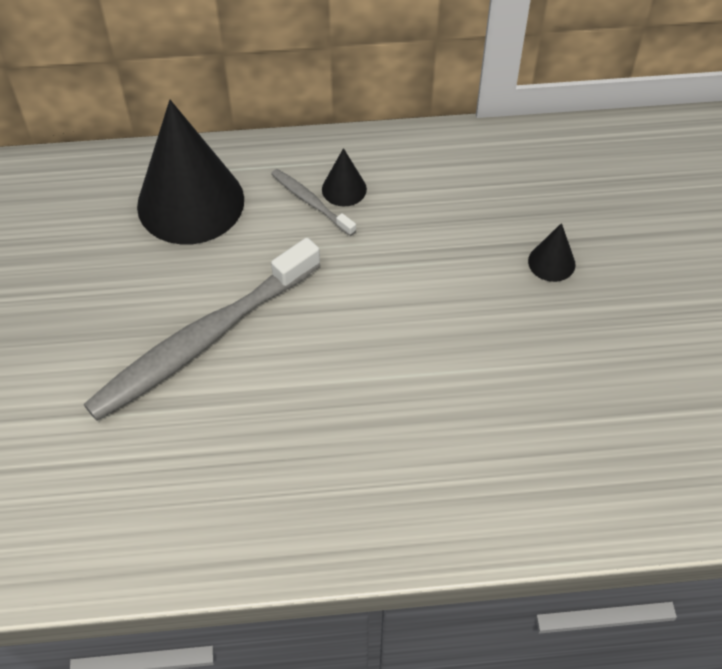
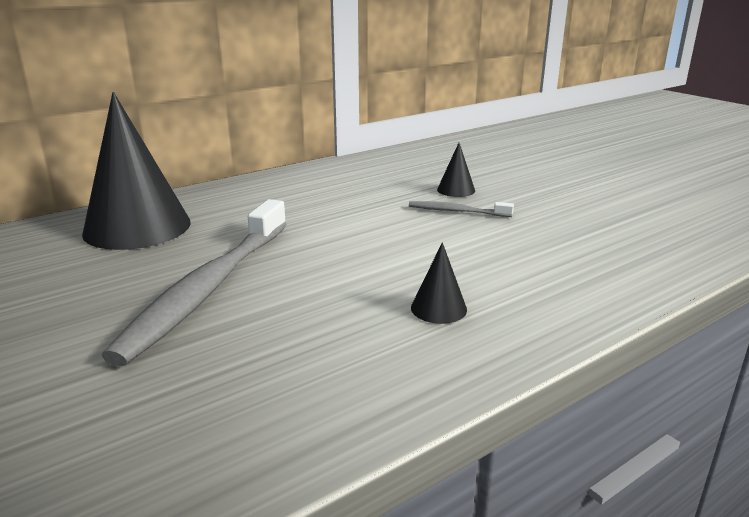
camera: 30 degrees left, 30 degrees down
grey toothbrush [271,169,356,236] -> grey toothbrush moved to [409,201,514,217]
black cone [322,148,367,207] -> black cone moved to [411,242,467,324]

